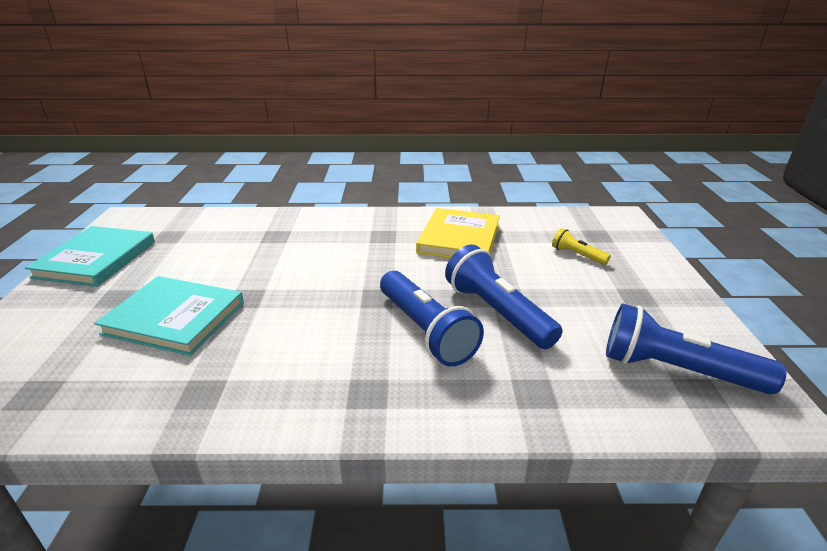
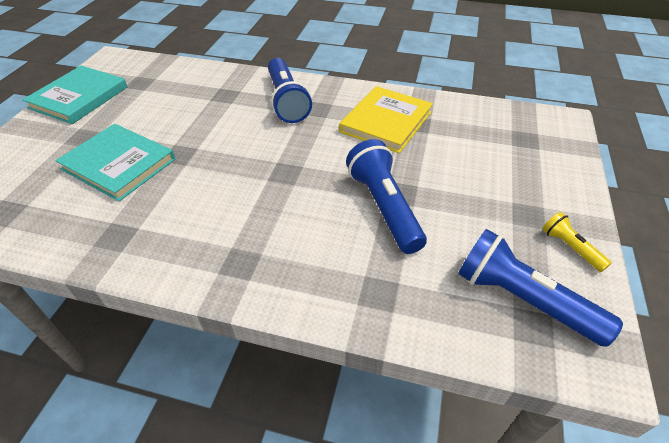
camera: 15 degrees right, 15 degrees up
blue flashlight [380,271,484,367] -> blue flashlight moved to [268,58,312,123]
yellow flashlight [552,228,611,265] -> yellow flashlight moved to [542,212,612,272]

